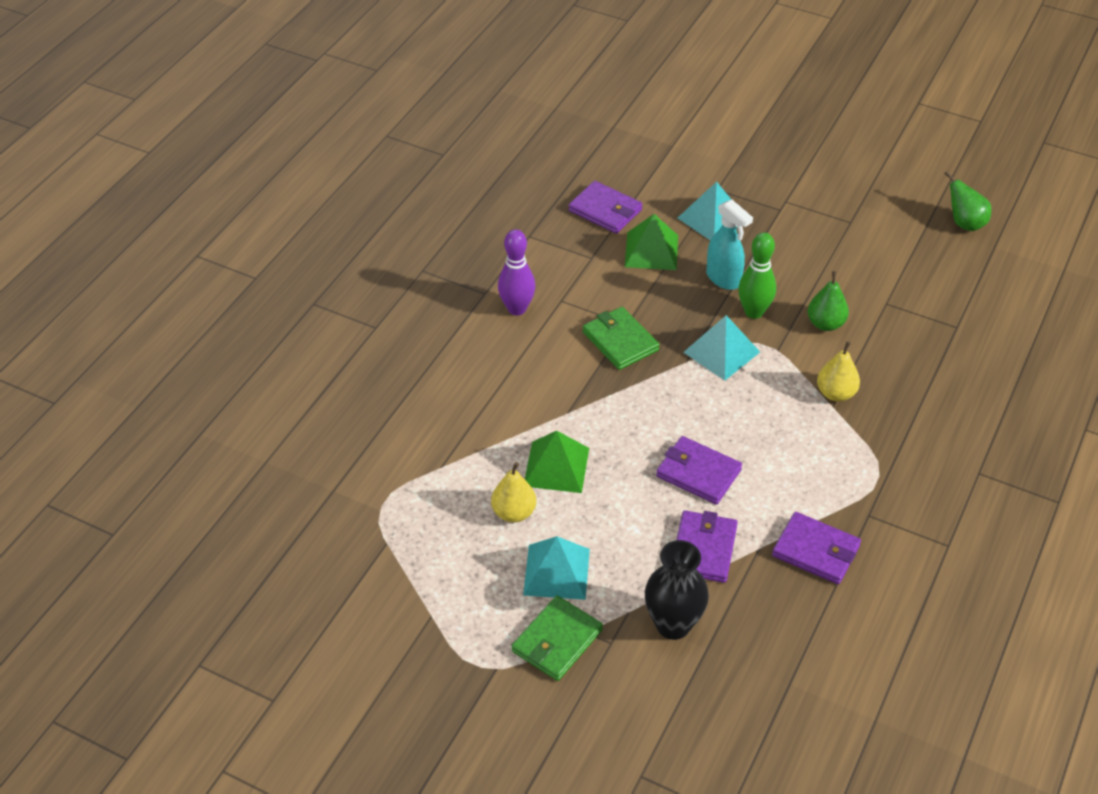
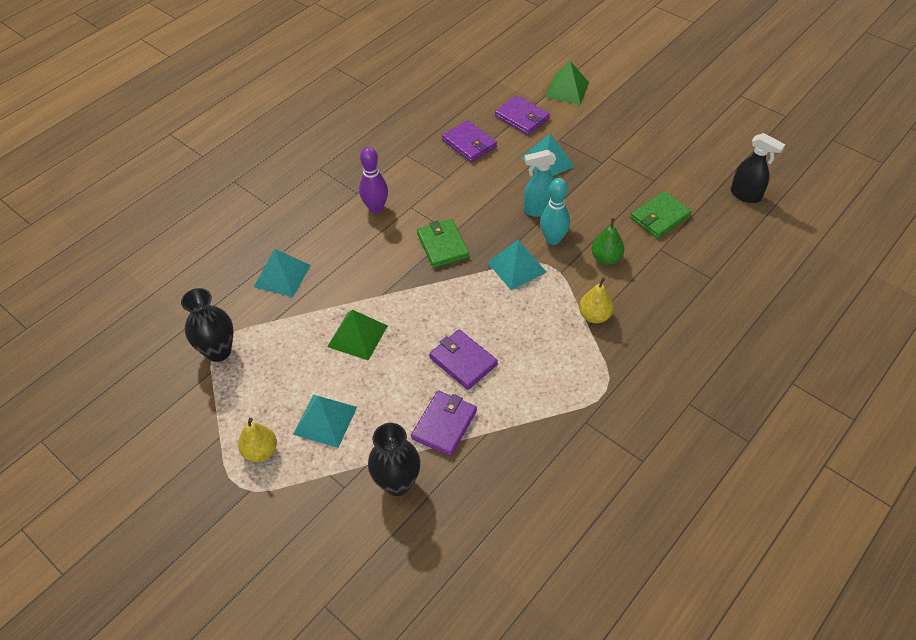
camera: 15 degrees right, 5 degrees up
yellow pear [491,462,536,522] -> yellow pear moved to [238,418,277,462]
green wallet [512,596,603,681] -> green wallet moved to [630,191,692,239]
green pyramid [625,214,678,270] -> green pyramid moved to [545,61,589,105]
turquoise spray bottle [706,200,753,290] -> turquoise spray bottle turned 105 degrees clockwise [524,150,556,217]
green bowling pin [738,232,776,319] -> turquoise bowling pin [540,178,570,245]
purple wallet [772,512,861,584] -> purple wallet moved to [495,95,550,135]
green pear [944,171,991,231] -> black spray bottle [731,133,785,203]
none -> black vase [181,288,233,362]
none -> turquoise pyramid [254,249,311,297]

